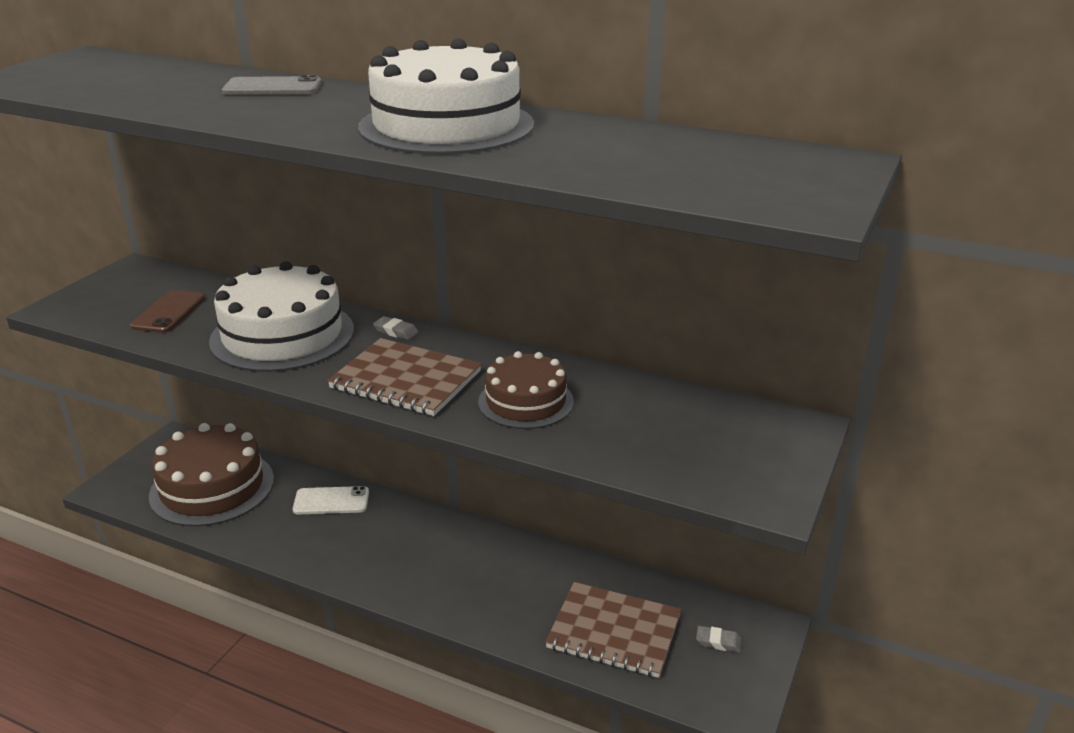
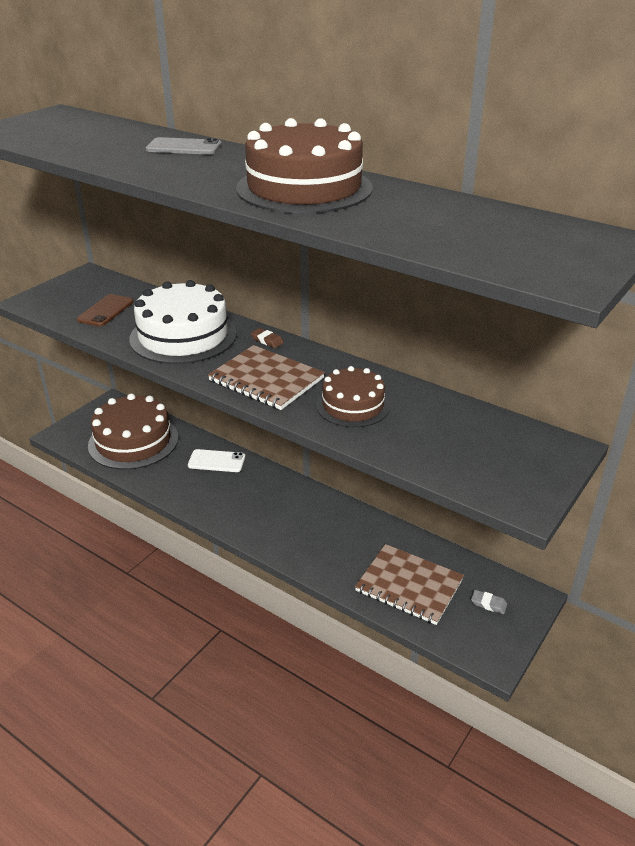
camera: 10 degrees right, 5 degrees up
white cake [358,39,534,155] -> brown cake [236,118,373,213]
grey eraser [373,316,418,340] -> brown eraser [251,328,284,348]

